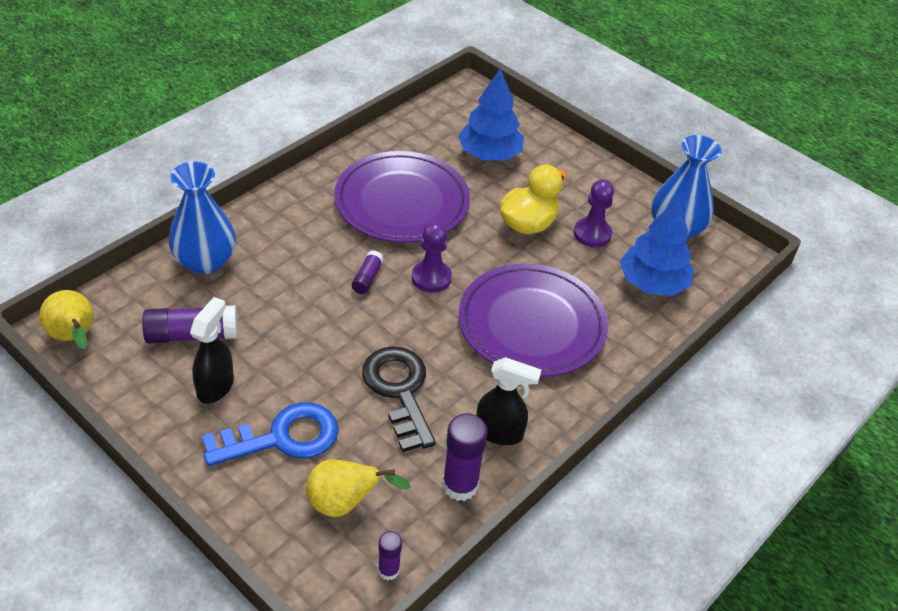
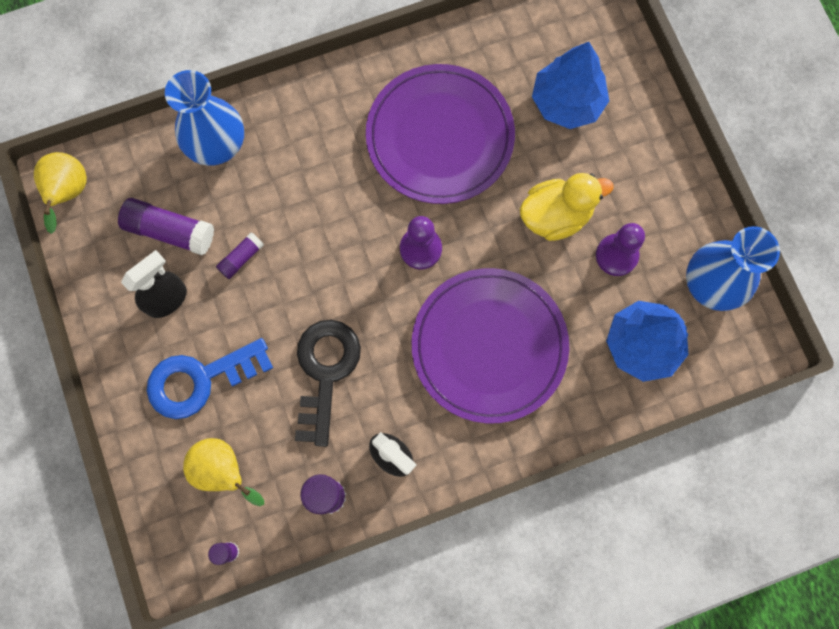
camera: 30 degrees right, 30 degrees up
blue key [202,402,339,466] -> blue key turned 150 degrees clockwise [147,338,273,419]
purple glue stick [352,250,384,294] -> purple glue stick moved to [216,232,264,279]

